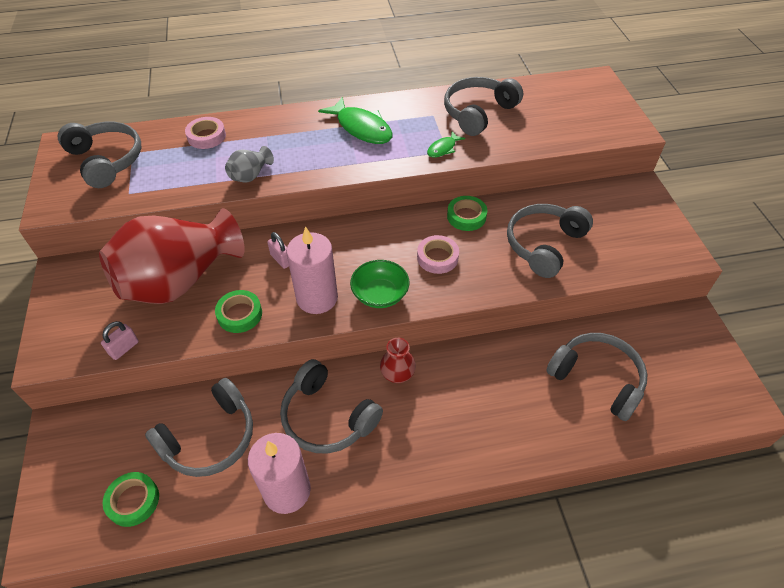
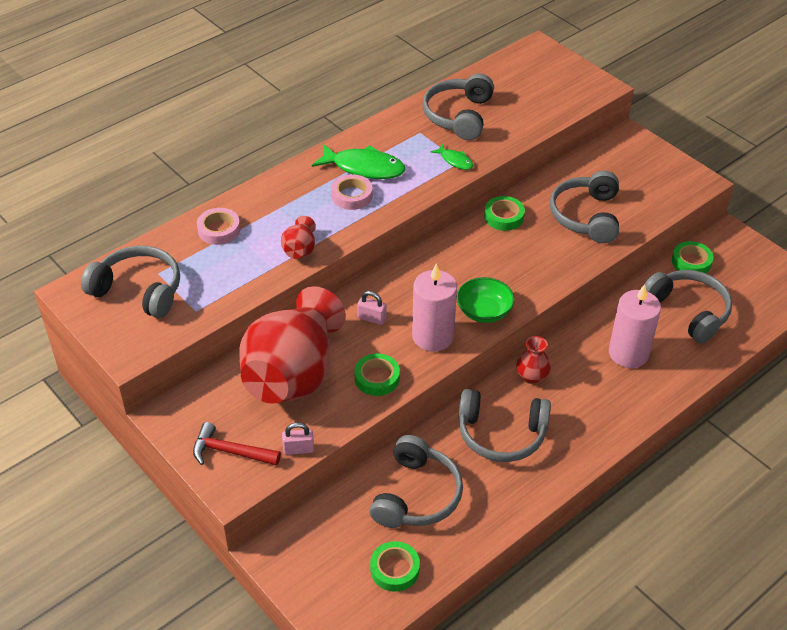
camera: 30 degrees left, 5 degrees down
pink padlock [101,321,139,360] -> pink padlock turned 75 degrees clockwise [282,423,314,455]
grey vase [225,146,274,183] -> red vase [281,216,316,259]
pink candle [248,433,311,514] -> pink candle moved to [609,284,661,368]
pink tape [417,235,459,274] -> pink tape moved to [331,174,373,210]
green fish [427,131,465,157] -> green fish turned 60 degrees counterclockwise [430,144,473,170]
grey headphones [546,333,647,421] -> grey headphones turned 45 degrees clockwise [645,270,732,343]
none -> red hammer [193,422,281,466]
none -> green tape [672,241,713,273]

